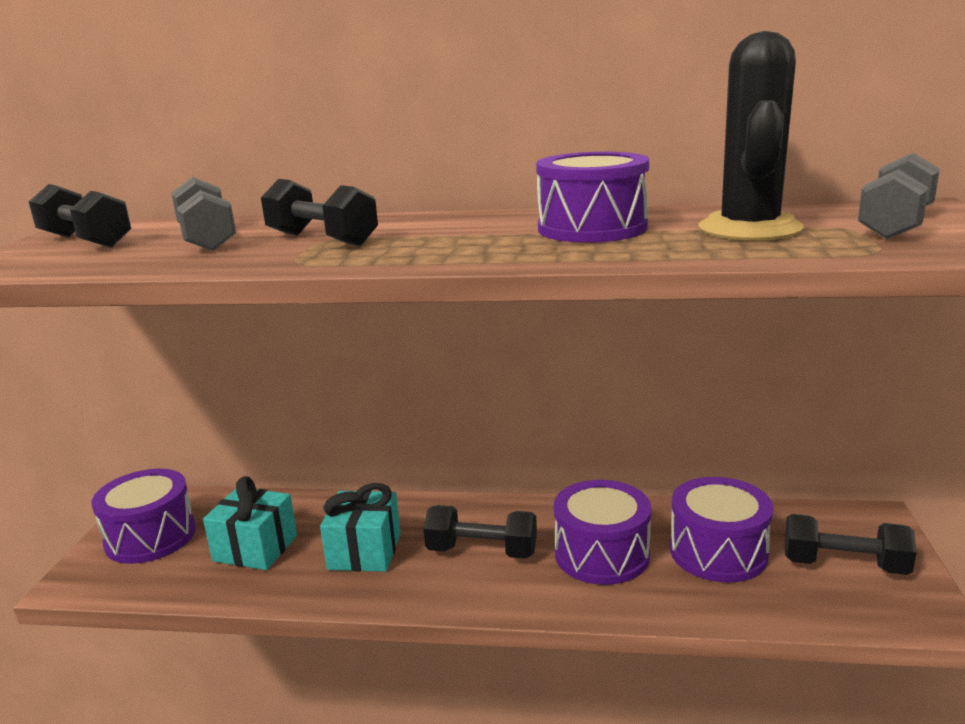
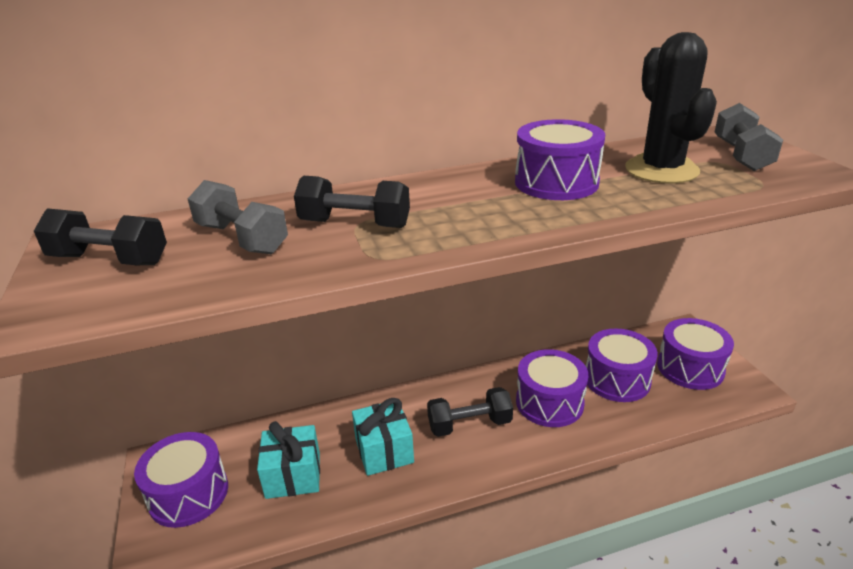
camera: 25 degrees left, 10 degrees up
black dumbbell [785,514,917,575] -> purple drum [657,318,734,390]

